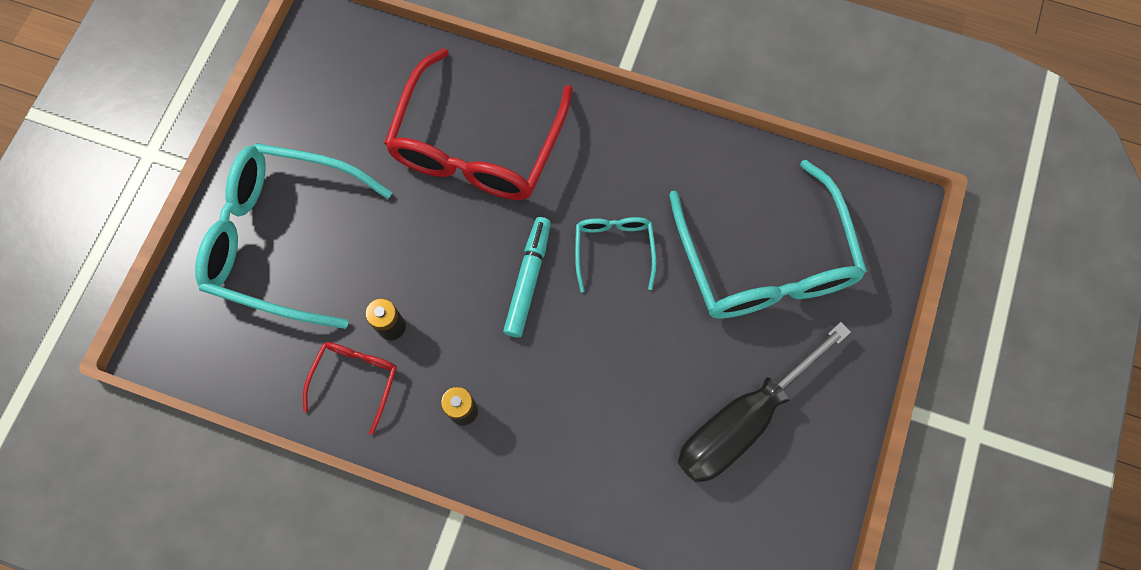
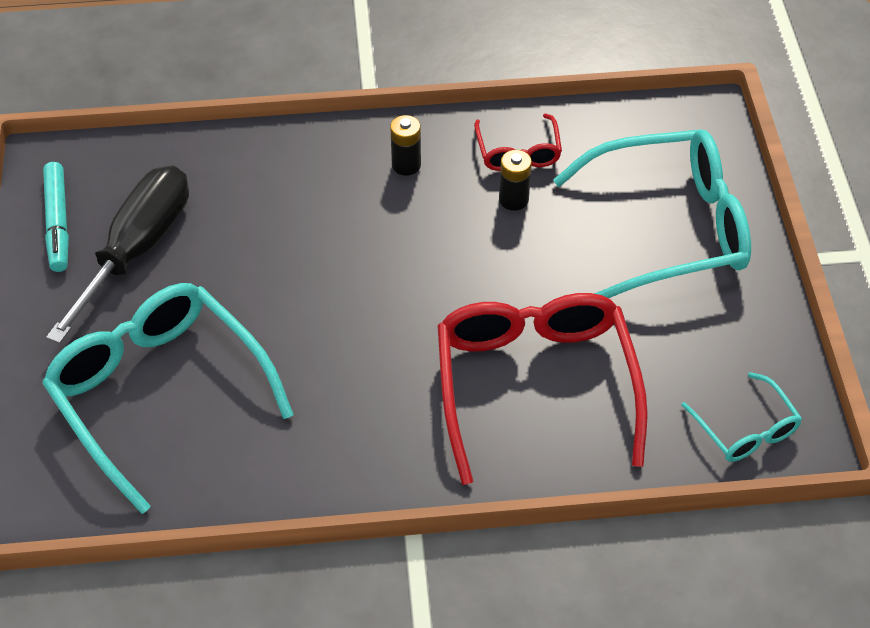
camera: 155 degrees right, 20 degrees down
turquoise marker [503,217,551,338] -> turquoise marker moved to [43,162,69,272]
turquoise glasses [575,217,657,292] -> turquoise glasses moved to [681,372,802,462]

